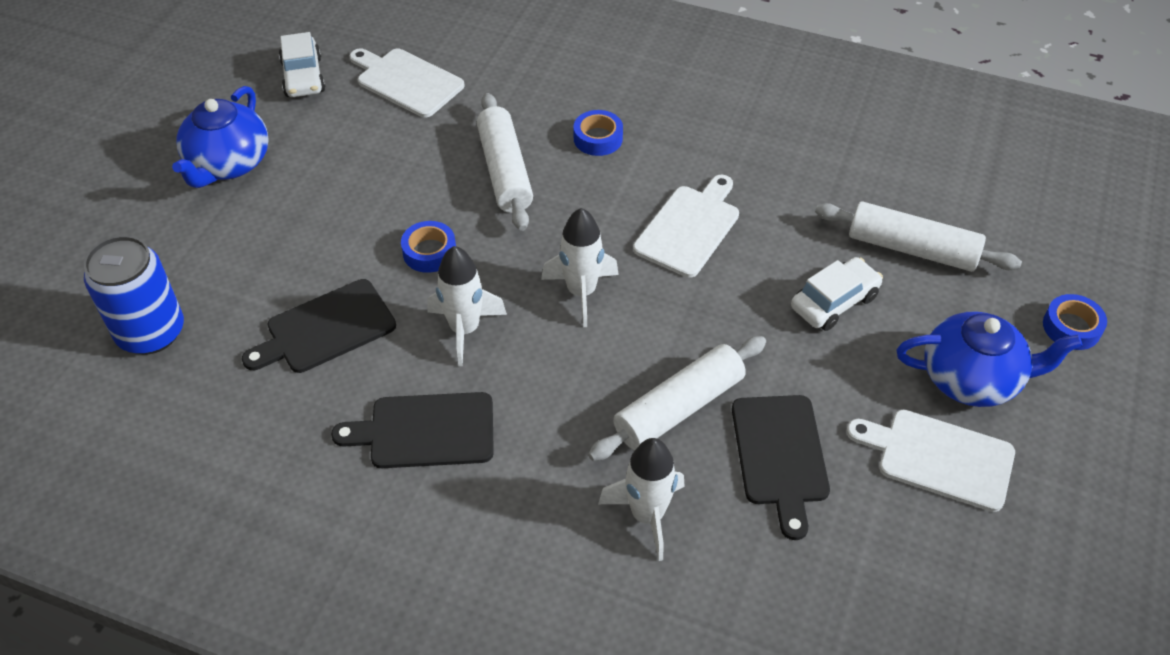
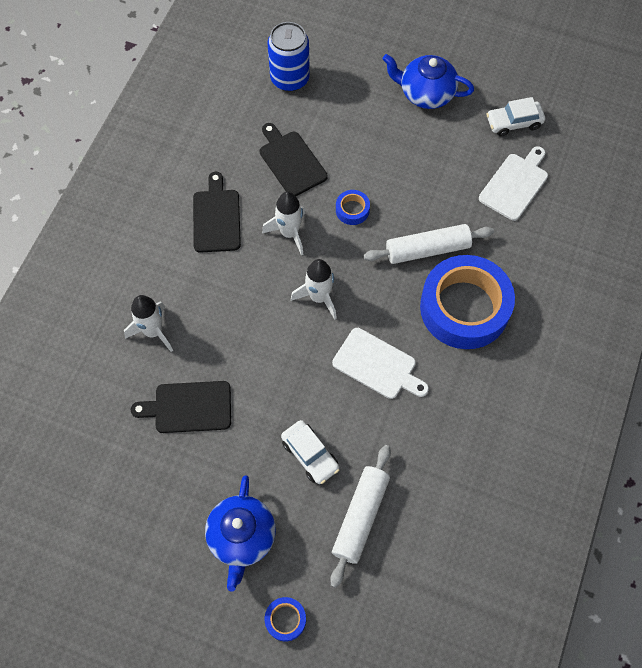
camera: 90 degrees right, 15 degrees up
blue tape [573,110,623,156] -> blue tape [420,255,515,349], size x2.50
white rolling pin [588,336,766,461] -> none
white cutting board [847,410,1015,512] -> none

